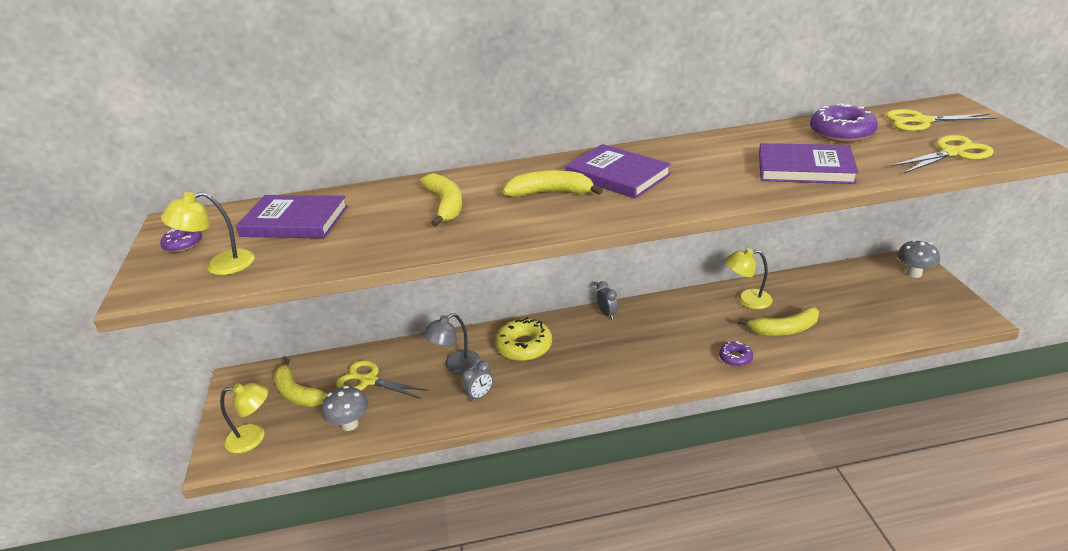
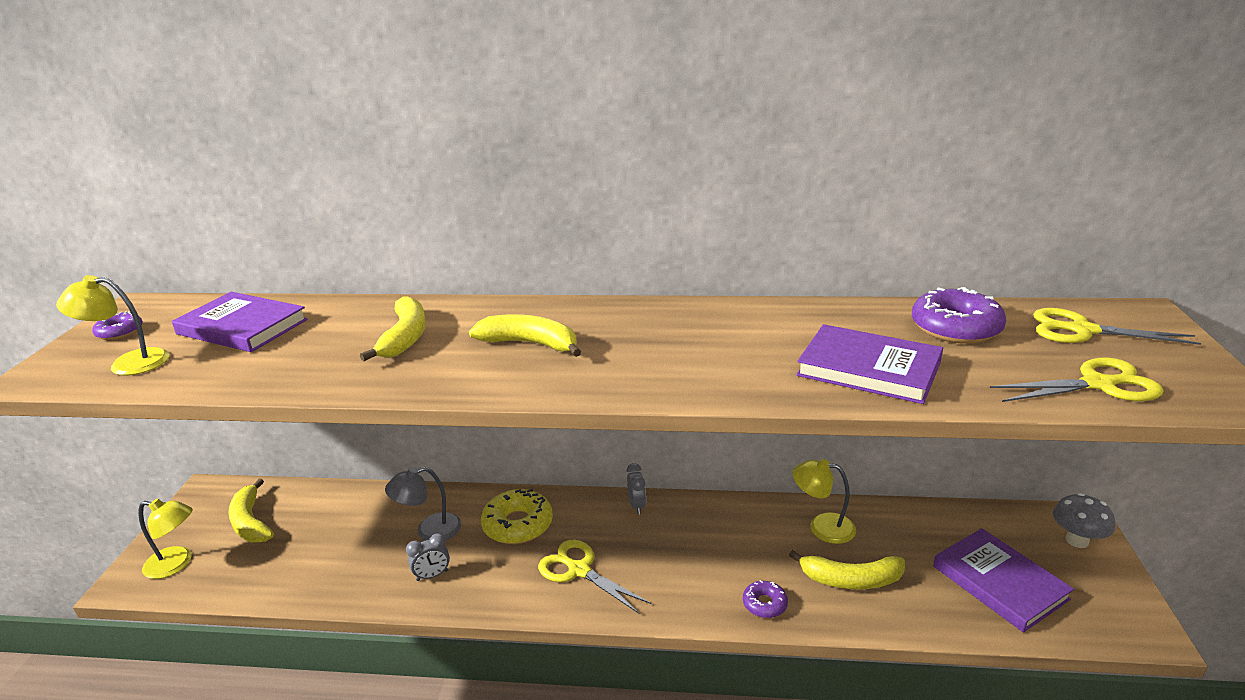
camera: 15 degrees right, 5 degrees down
grey mushroom [322,386,368,431] -> none
yellow scissors [336,360,428,399] -> yellow scissors moved to [538,539,651,613]
purple book [566,144,671,199] -> purple book moved to [933,528,1074,633]

